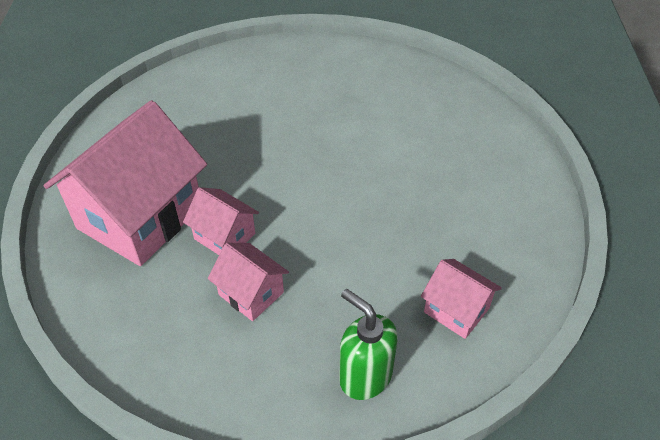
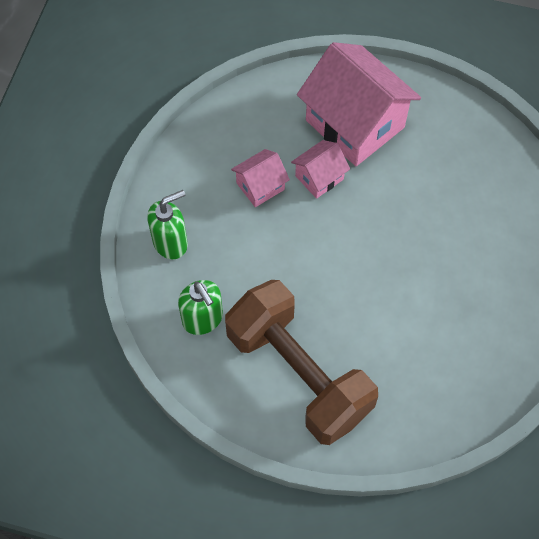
camera: 105 degrees right, 15 degrees up
pink house [421,259,502,339] -> green soap dispenser [178,280,223,335]
none -> brown dumbbell [225,280,378,445]

